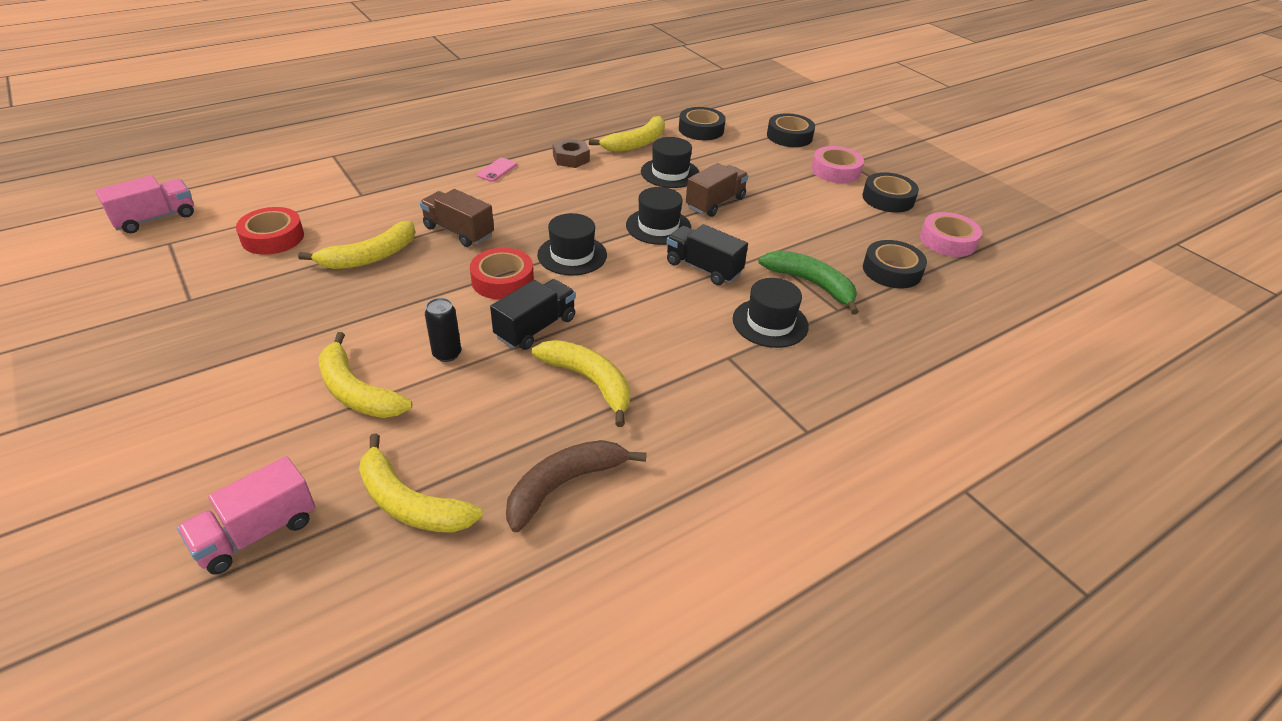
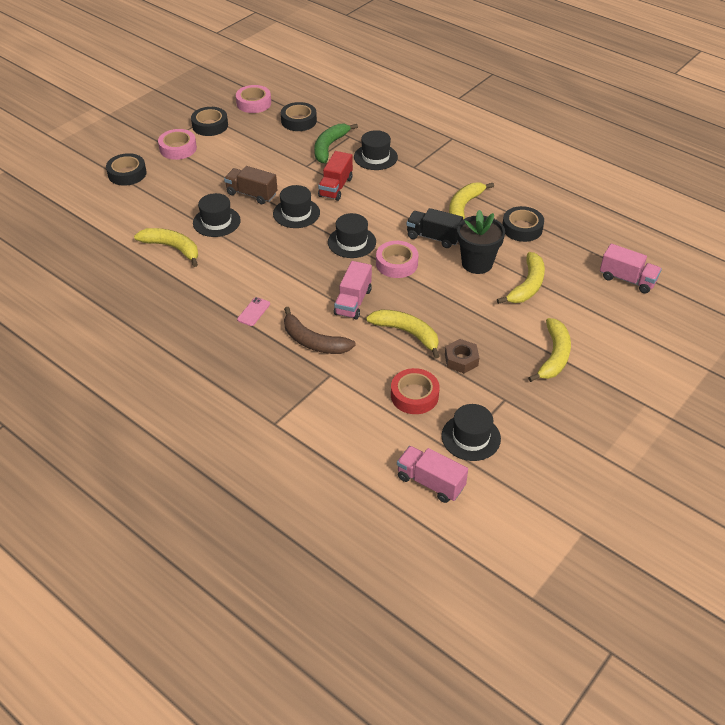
camera: 105 degrees left, 5 degrees up
yellow banana [359,433,483,533] -> yellow banana moved to [528,318,571,382]
brown truck [420,189,494,247] -> pink truck [334,261,372,320]
black can [425,298,461,362] -> black flower pot [457,210,505,274]
red tape [470,248,534,300] -> pink tape [376,241,418,278]
pink phone [477,158,517,182] -> pink phone turned 75 degrees counterclockwise [237,297,270,326]
brown banana [506,440,647,532] -> brown banana moved to [284,307,356,354]
brown nut [553,138,590,168] -> brown nut moved to [445,339,479,373]
black truck [667,224,748,285] -> red truck [318,151,353,201]
black tape [679,107,726,140] -> black tape moved to [502,206,544,242]
none -> black hat [441,404,501,461]

